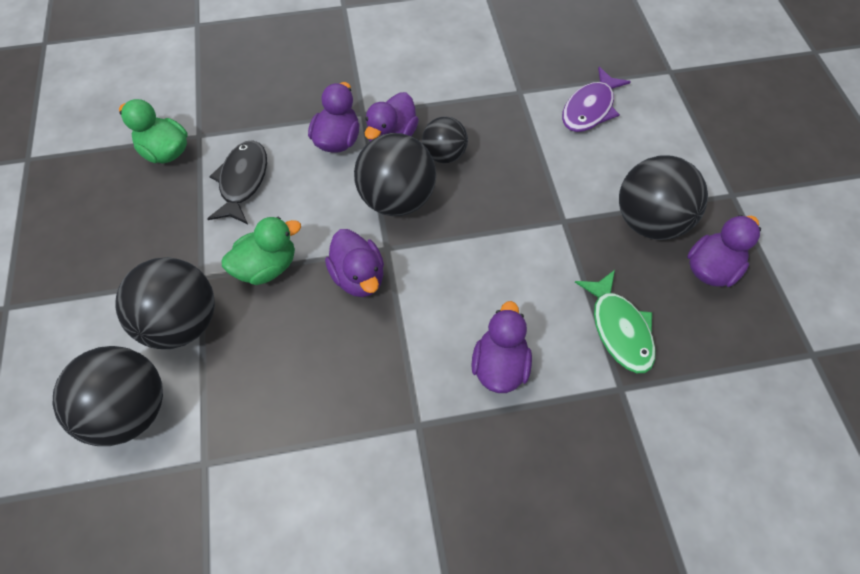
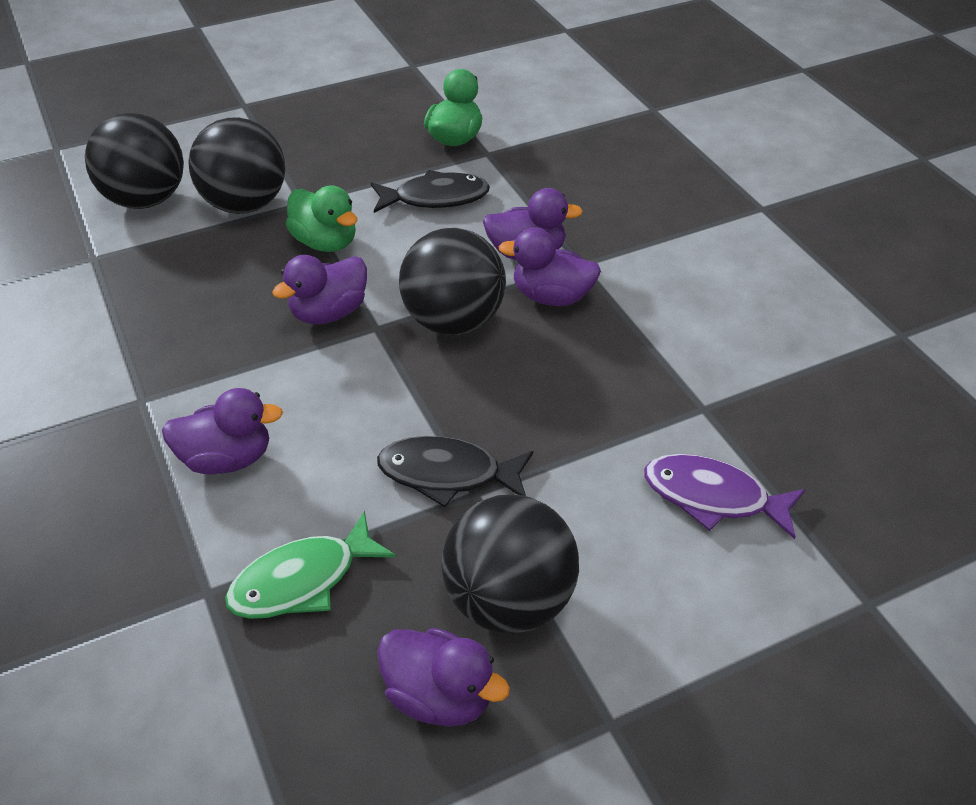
camera: 75 degrees right, 15 degrees down
black ball [422,116,468,163] -> none
none -> black fish [377,436,533,507]

